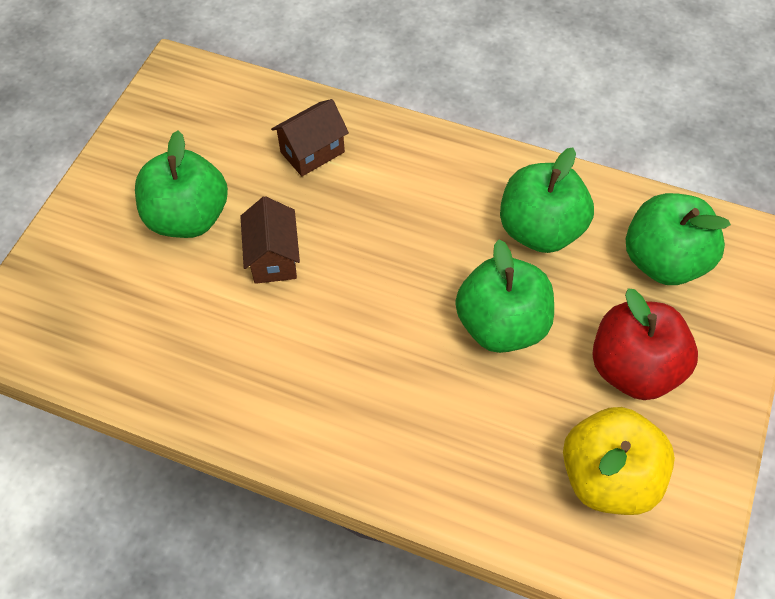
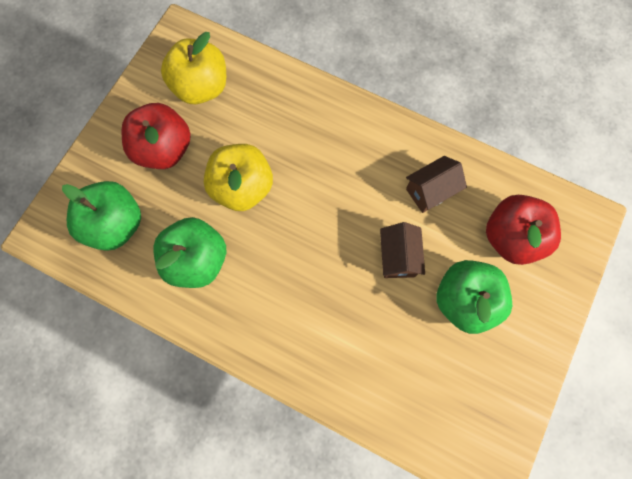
camera: 175 degrees left, 15 degrees up
brown house [271,99,349,176] -> brown house moved to [406,156,467,213]
green apple [456,240,554,353] -> yellow apple [204,144,273,211]
none -> red apple [486,195,561,265]

